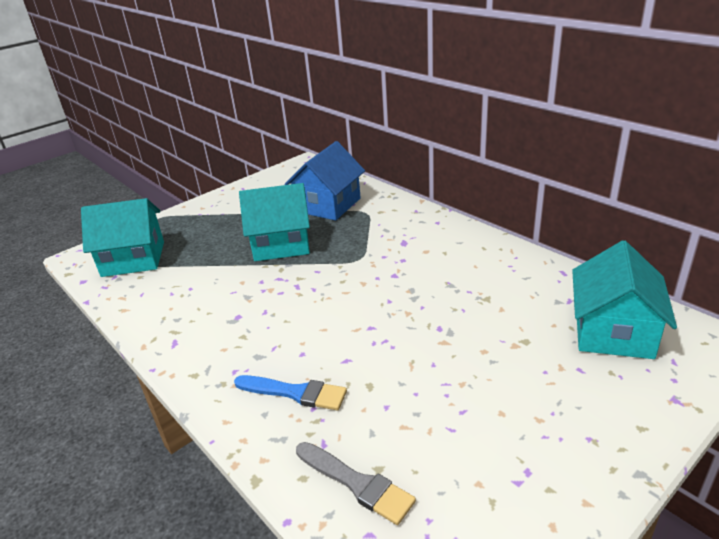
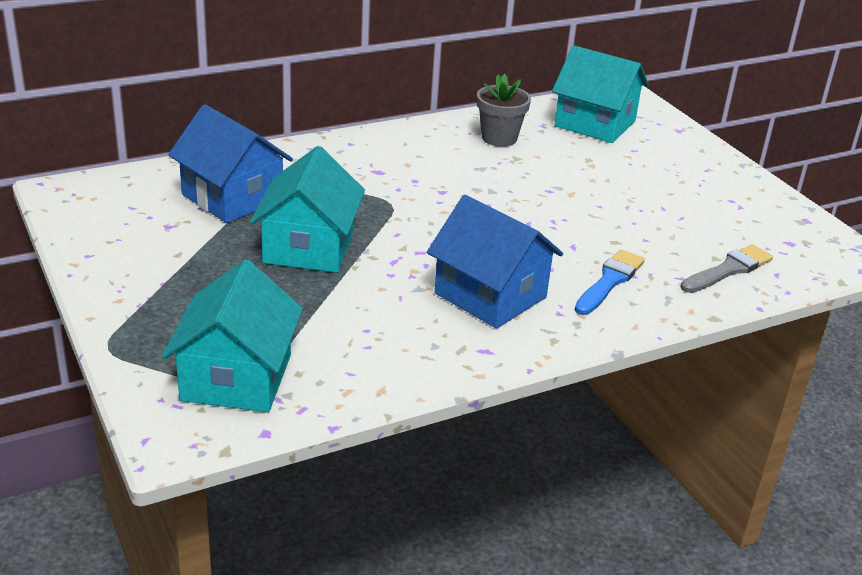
camera: 80 degrees left, 0 degrees up
none -> blue house [427,195,563,328]
none -> grey flower pot [477,74,531,147]

